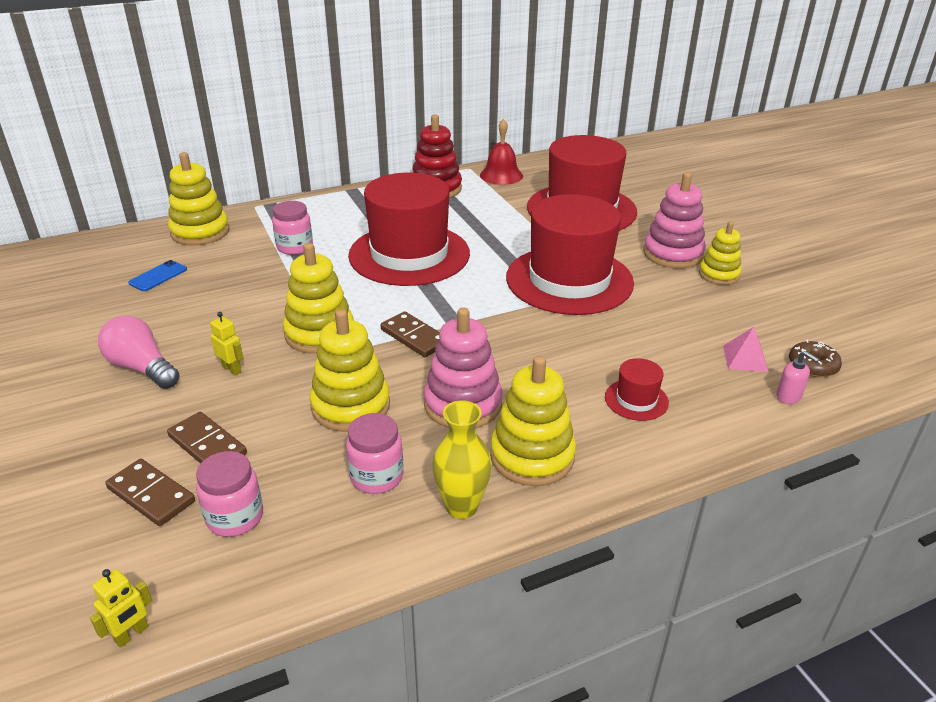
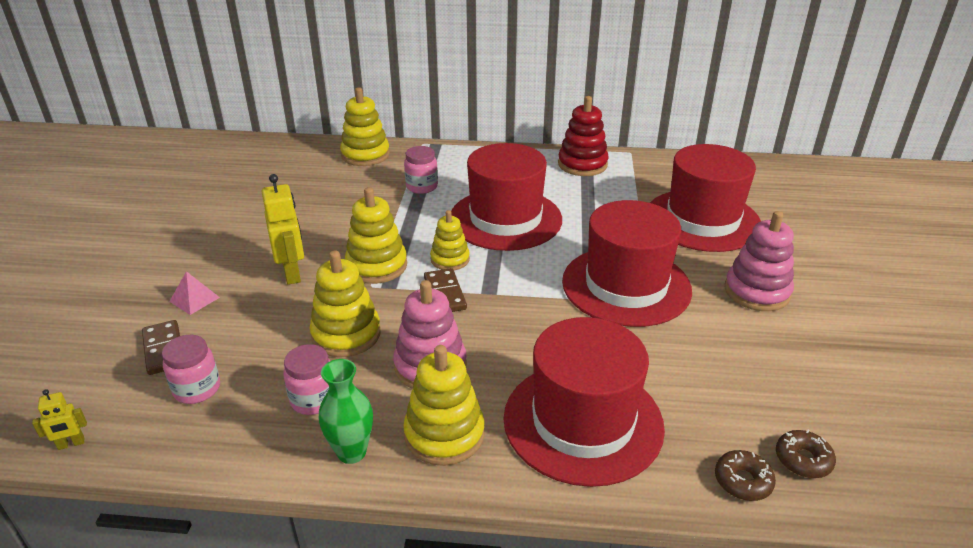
camera: 30 degrees right, 0 degrees up
pink light bulb [98,315,180,389] -> none
blue phone [128,260,187,291] -> none
brown domino [167,412,247,464] -> none
yellow robot [210,312,243,375] -> yellow robot [262,174,304,285], size x1.95
yellow vase [432,400,492,519] -> green vase [319,359,373,464]
red bell [480,119,523,185] -> none
red hat [605,358,669,421] -> red hat [503,317,665,487], size x2.48
yellow stacking toy [699,221,742,285] -> yellow stacking toy moved to [430,210,470,270]
pink pyramid [723,327,768,372] -> pink pyramid moved to [169,271,220,315]
pink soap dispenser [776,351,819,404] -> brown donut [715,450,776,501]

